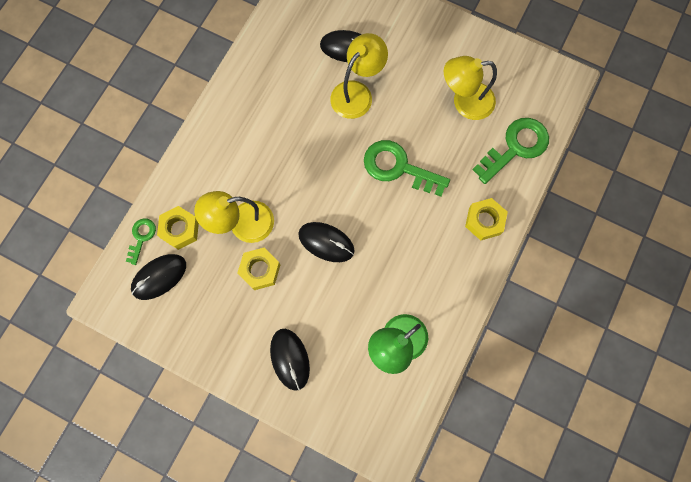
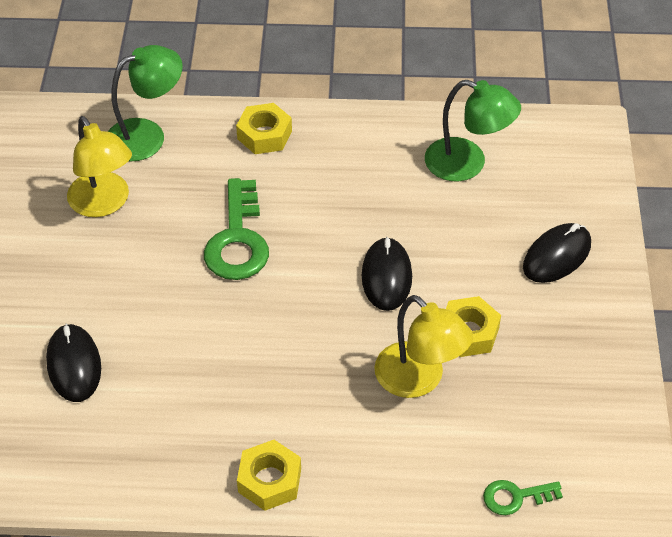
camera: 115 degrees left, 25 degrees down
black mouse [131,254,186,300] -> none
yellow nut [157,206,199,250] -> yellow nut moved to [237,440,301,511]
yellow lamp [330,33,388,119] -> none
green key [473,118,549,184] -> green lamp [108,45,183,161]

